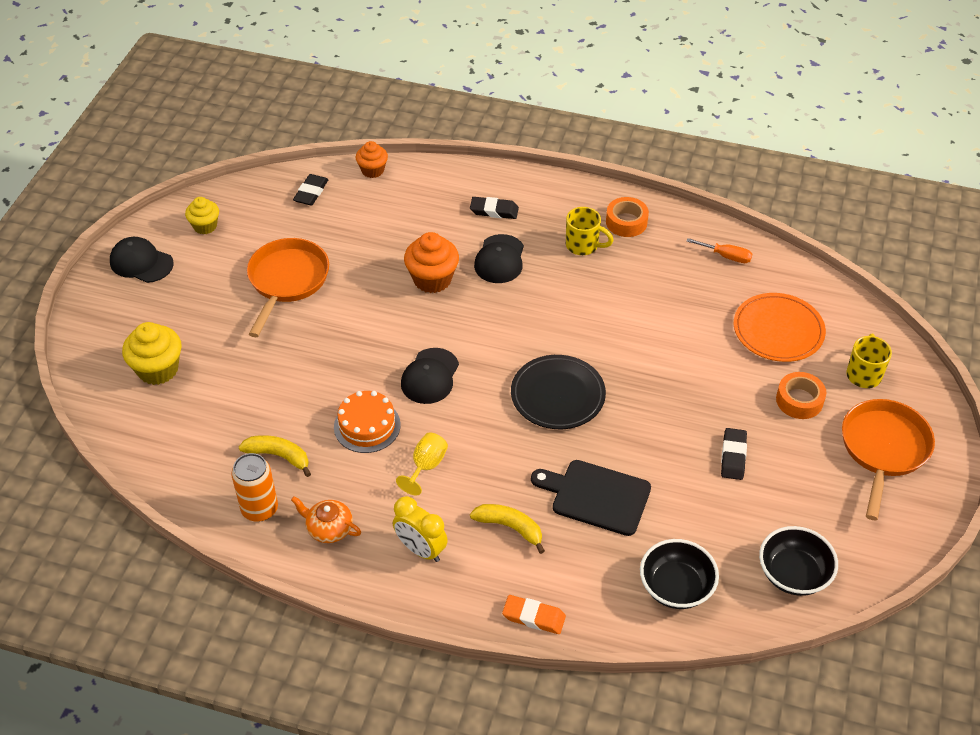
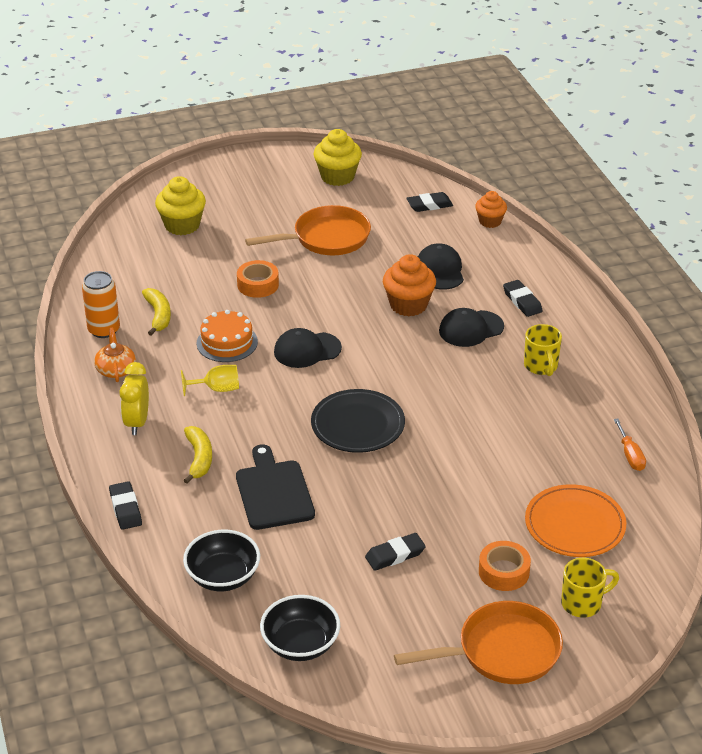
camera: 55 degrees right, 10 degrees down
black cap [110,237,174,283] -> black cap moved to [418,243,464,290]
yellow cupcake [185,197,219,234] -> yellow cupcake [313,129,362,186], size x1.57
orange eraser [502,595,566,634] -> black eraser [109,481,142,530]
orange tape [606,197,649,237] -> orange tape moved to [237,260,279,298]

